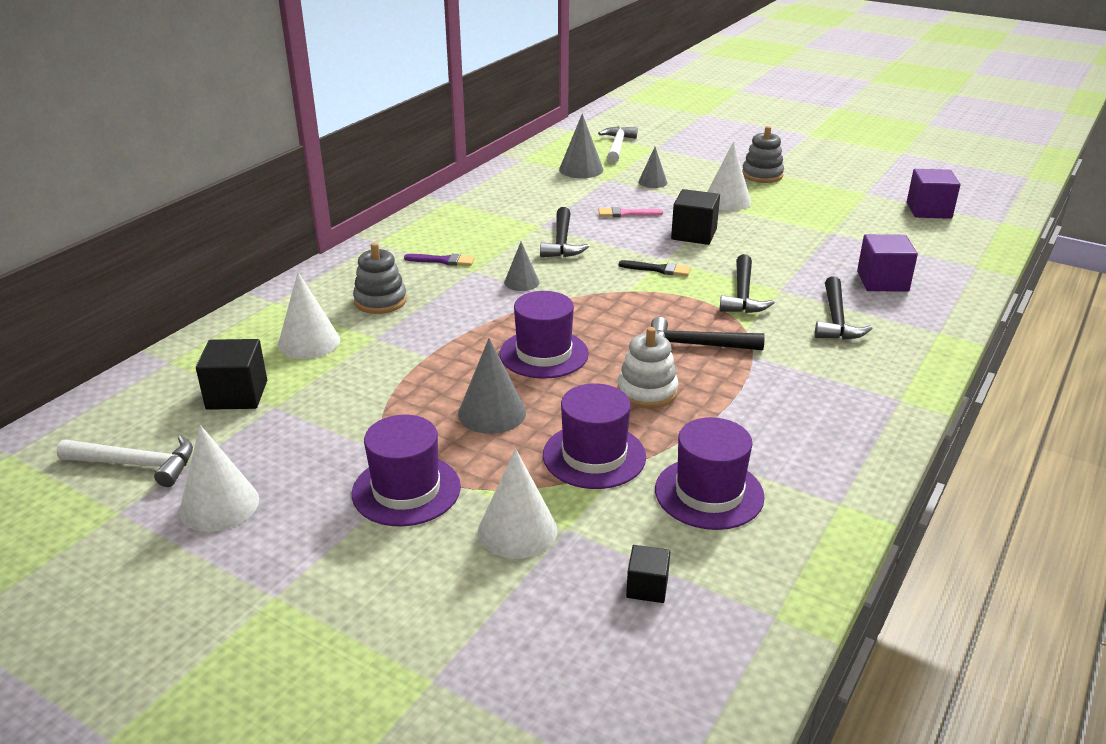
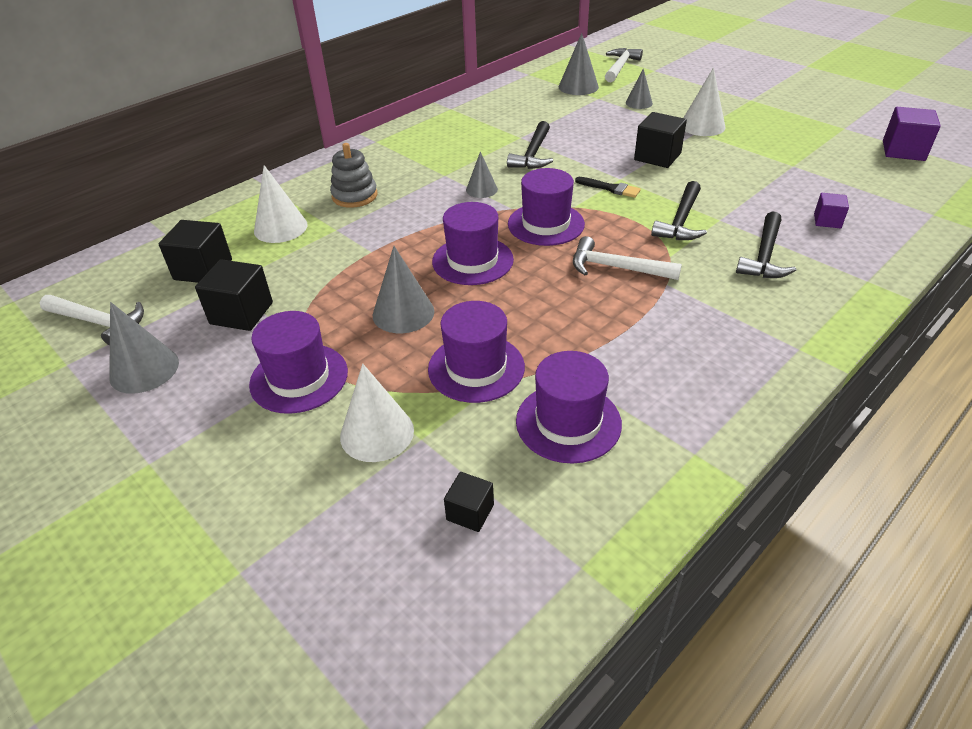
camera: 15 degrees right, 10 degrees up
white cone [179,425,259,532] -> grey cone [109,302,179,394]
purple brush [404,254,474,266] -> none
pink brush [598,207,663,217] -> none
white stacking toy [617,327,678,409] -> none
black hammer [651,317,765,353] -> white hammer [573,236,682,280]
grey stacking toy [742,126,784,183] -> none
purple cube [857,234,918,292] -> purple cube [814,193,849,228], size x0.58
none -> black cube [195,259,273,331]
none -> purple hat [508,168,585,246]

